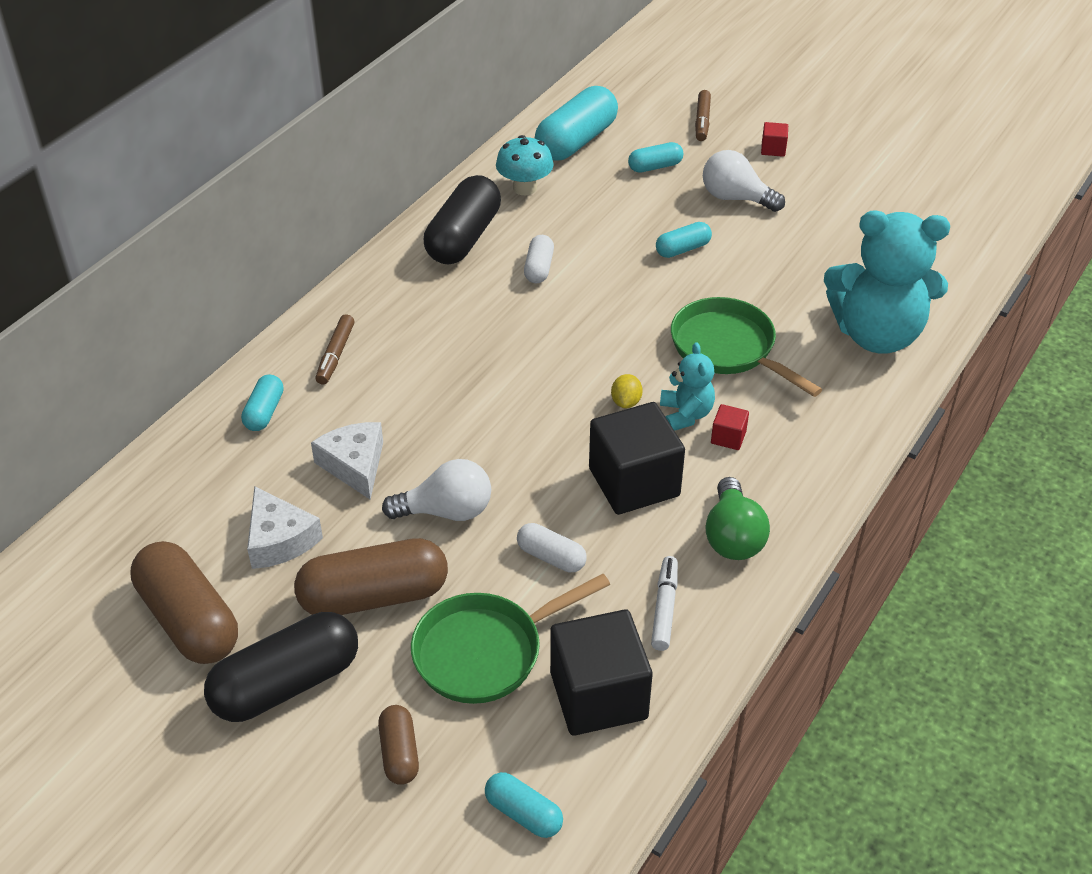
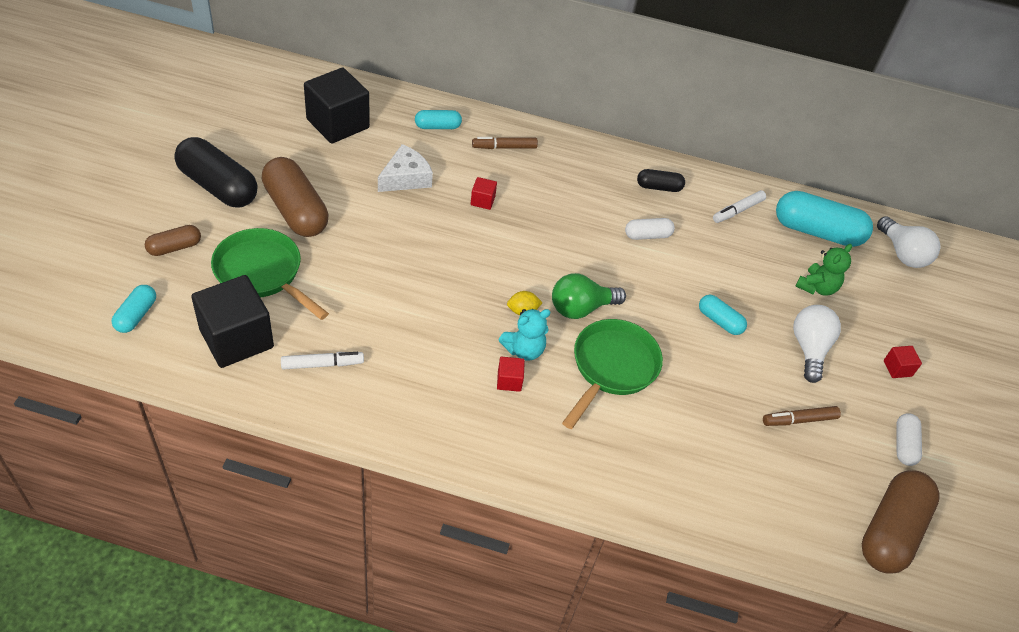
camera: 65 degrees right, 5 degrees up
brown capsule [131,541,238,664] -> brown capsule moved to [862,470,940,574]
white cheese [247,486,323,569] -> none
white light bulb [382,459,491,521] -> white light bulb moved to [877,216,940,268]
black capsule [424,175,501,264] -> black capsule [637,169,685,192], size x0.52
turquoise mushroom [496,135,554,195] -> white marker [713,190,766,223]
white capsule [517,523,587,572] -> white capsule moved to [896,413,922,466]
black cube [589,402,685,515] -> black cube moved to [304,68,370,144]
turquoise capsule [628,142,683,173] -> green teddy bear [796,244,852,295]
brown marker [695,90,711,141] -> brown marker moved to [763,406,841,426]
green light bulb [705,477,770,560] -> green light bulb moved to [552,273,626,319]
turquoise teddy bear [824,211,950,354] -> none
none -> red cube [471,177,497,210]

